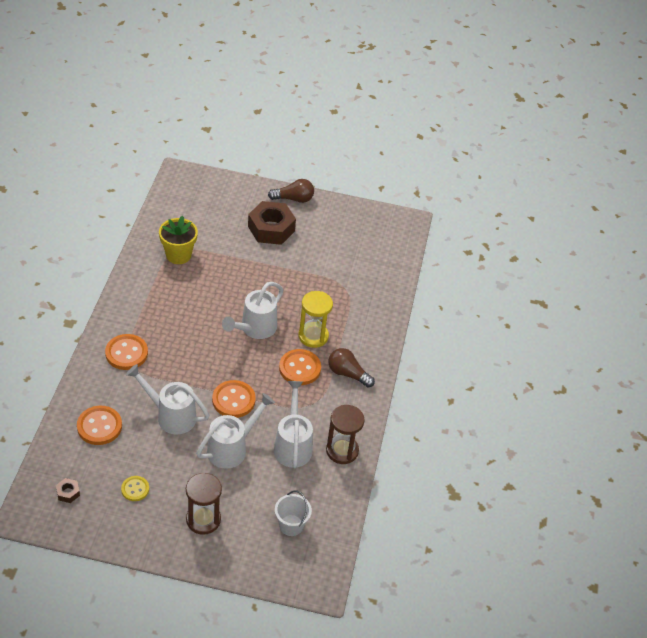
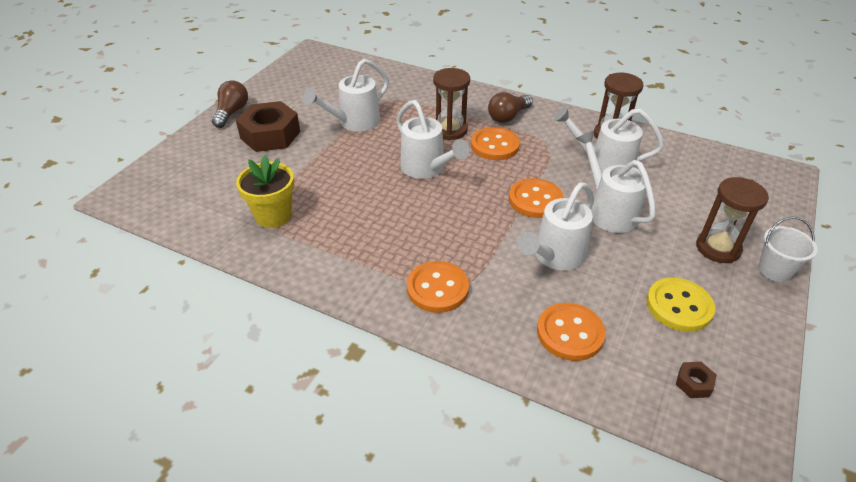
camera: 70 degrees left, 5 degrees down
yellow button [121,476,149,501] -> yellow button [647,278,715,332], size x1.66
white bucket [275,491,312,536] -> white bucket moved to [759,217,818,282]
yellow hourglass [299,291,333,348] -> brown hourglass [433,68,470,140]
none -> white watering can [303,59,389,132]

